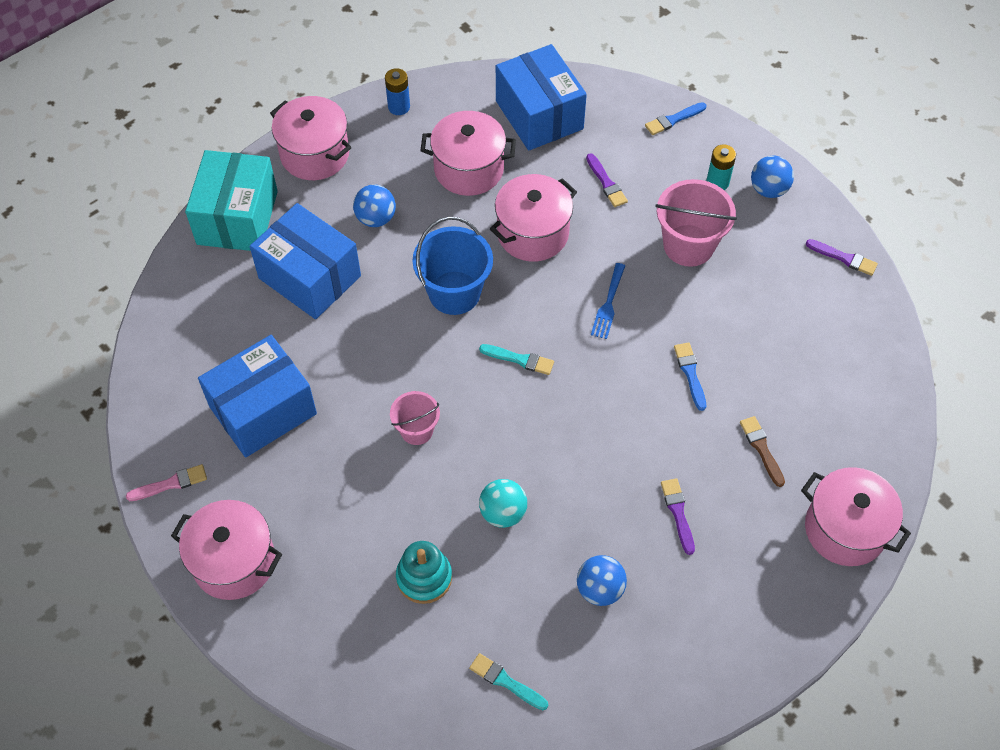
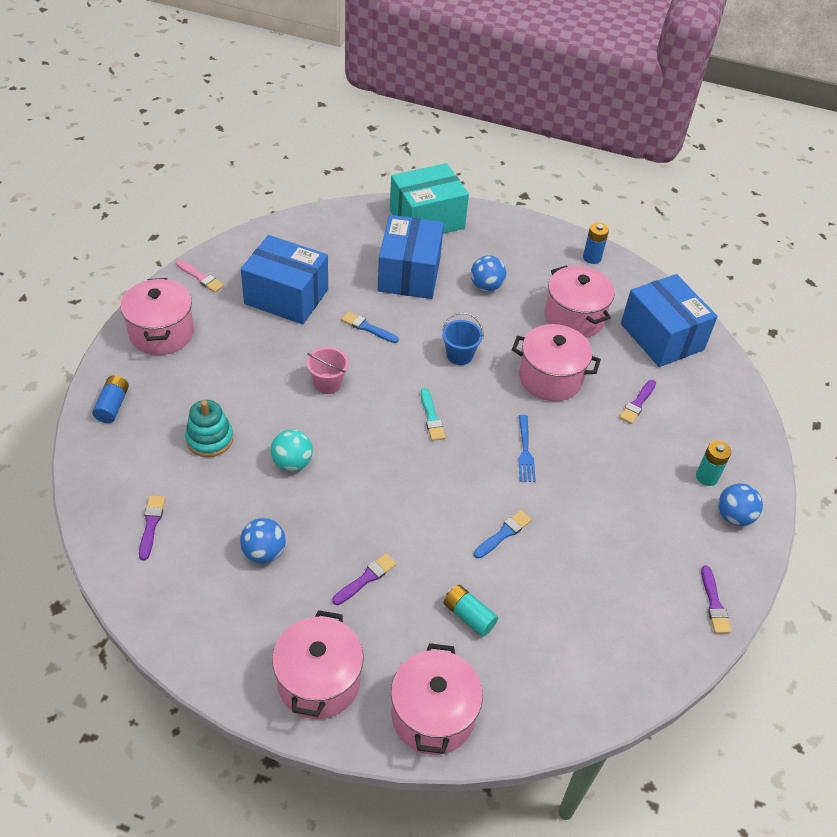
camera: 55 degrees right, 10 degrees down
pink pot [270,96,352,180] -> pink pot moved to [272,610,364,719]
blue bucket [413,217,493,315] -> blue bucket [442,313,484,365], size x0.59
turquoise brush [469,653,548,710] -> purple brush [139,495,165,560]
blue box [496,44,587,150] -> blue box turned 60 degrees counterclockwise [621,274,718,367]
blue fork [591,263,625,339] -> blue fork turned 75 degrees counterclockwise [518,415,536,482]
blue brush [645,102,706,135] -> blue brush moved to [341,311,399,343]
pink bucket [655,179,737,267] -> none
brown brush [740,416,785,487] -> turquoise battery [444,585,498,637]
none -> blue battery [92,375,129,423]

